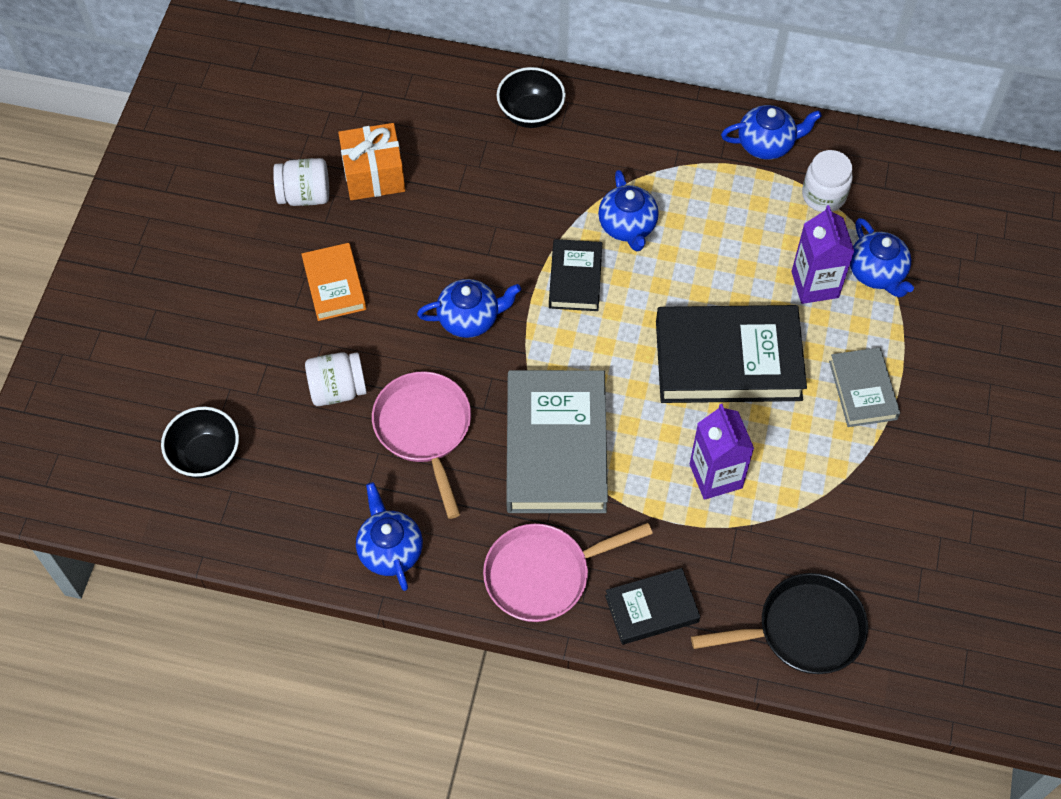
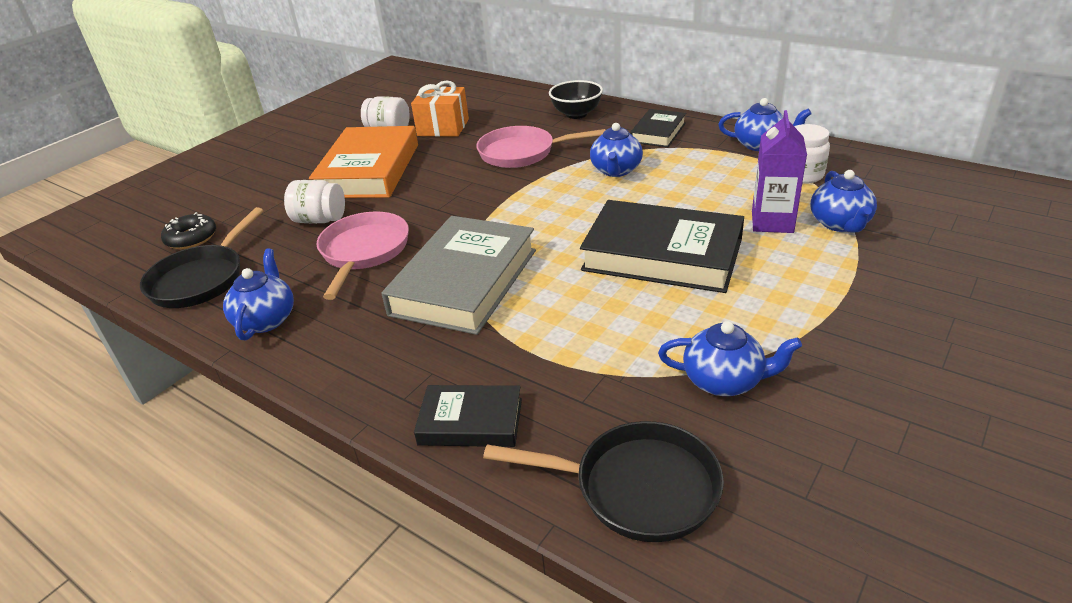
camera: 25 degrees right, 25 degrees down
black bowl [161,407,239,478] -> black donut [161,212,216,249]
orange book [302,243,366,321] -> orange book [309,126,418,198], size x1.88
blue teapot [417,279,521,338] -> blue teapot moved to [658,321,802,396]
pink pan [483,523,653,622] -> pink pan moved to [476,126,605,168]
black book [549,239,602,311] -> black book moved to [630,109,686,147]
purple carton [690,404,754,500] -> none
grey book [829,347,900,427] -> none
none -> black pan [140,207,264,308]

